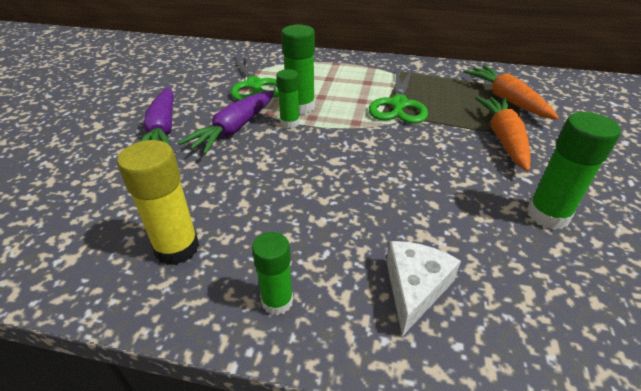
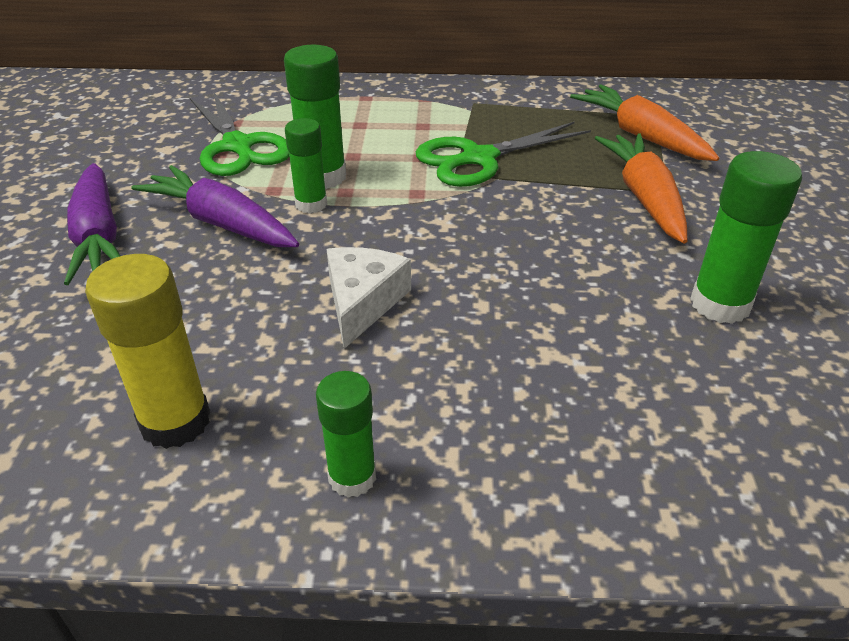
camera: 10 degrees left, 0 degrees up
purple carrot [178,91,274,155] -> purple carrot turned 105 degrees clockwise [131,165,299,247]
green scissors [369,68,428,124] -> green scissors turned 60 degrees clockwise [416,121,591,187]
white cheese [386,241,461,336] -> white cheese moved to [327,247,411,349]

